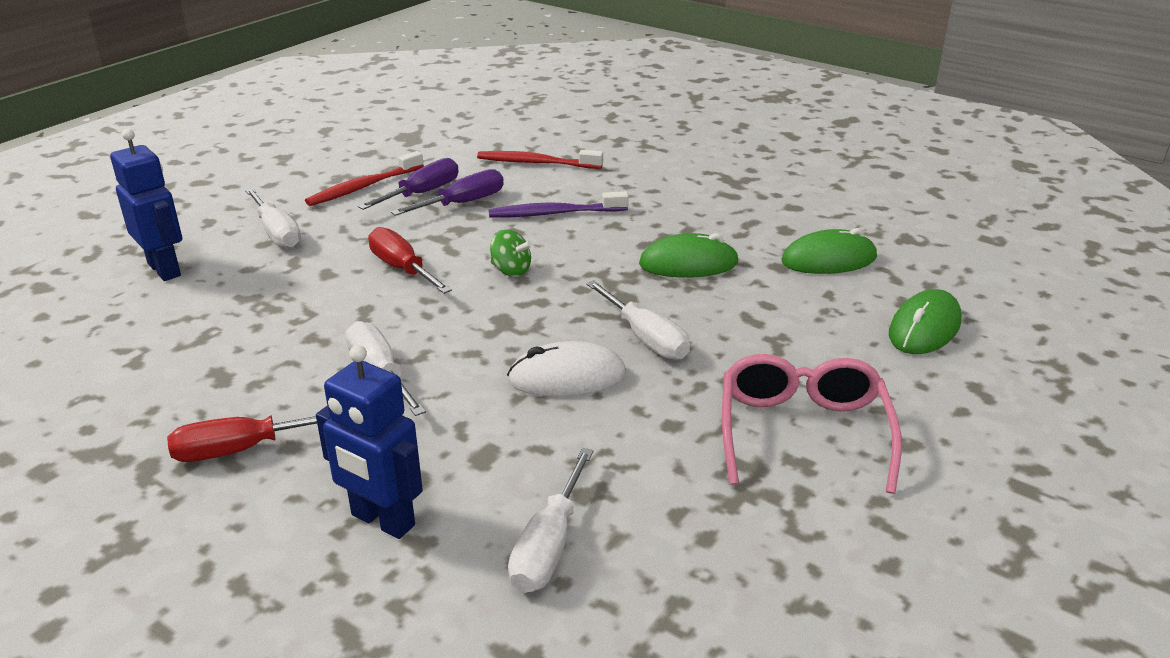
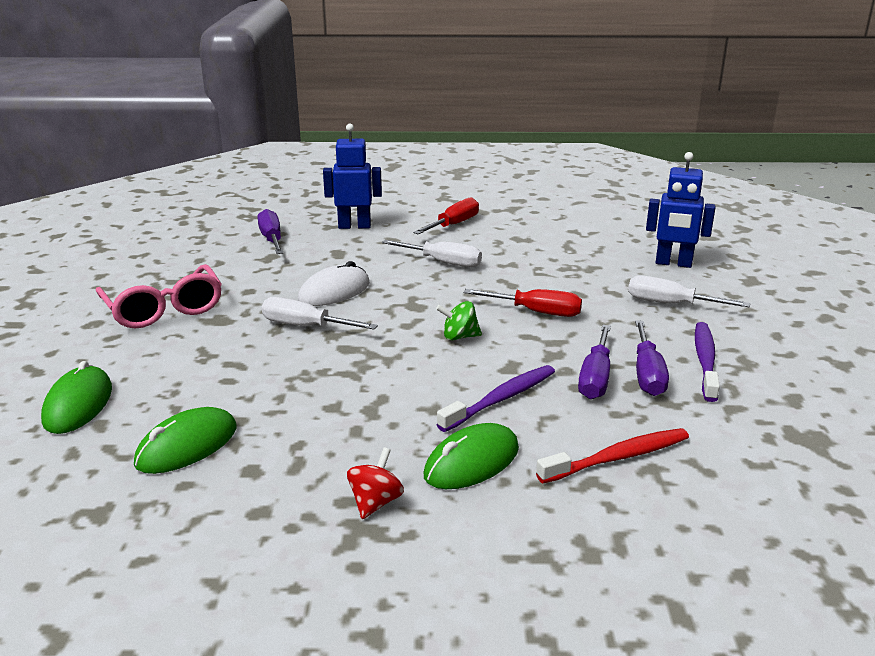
camera: 145 degrees right, 5 degrees down
red toothbrush [305,151,424,206] -> purple toothbrush [695,322,720,402]
white screwdriver [508,448,594,593] -> purple screwdriver [257,209,284,254]
green mouse [639,233,739,278] -> green mouse moved to [423,423,519,489]
none -> red spinning top [347,448,404,519]

